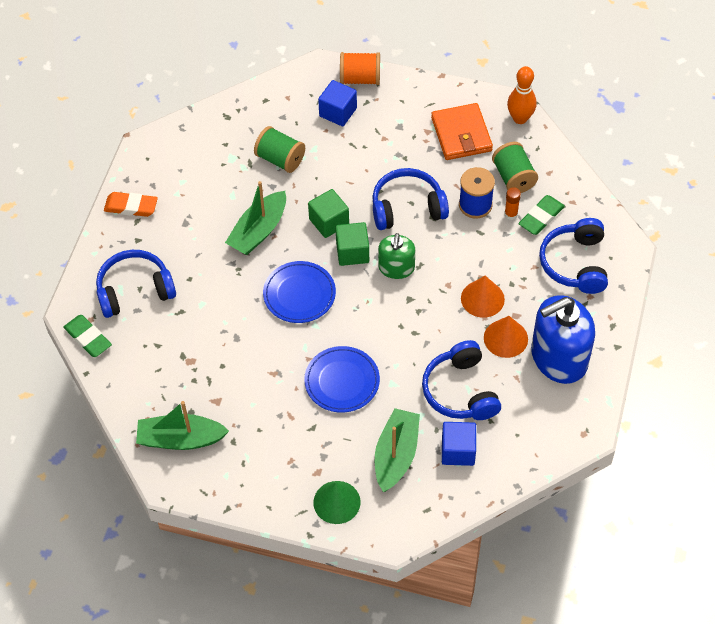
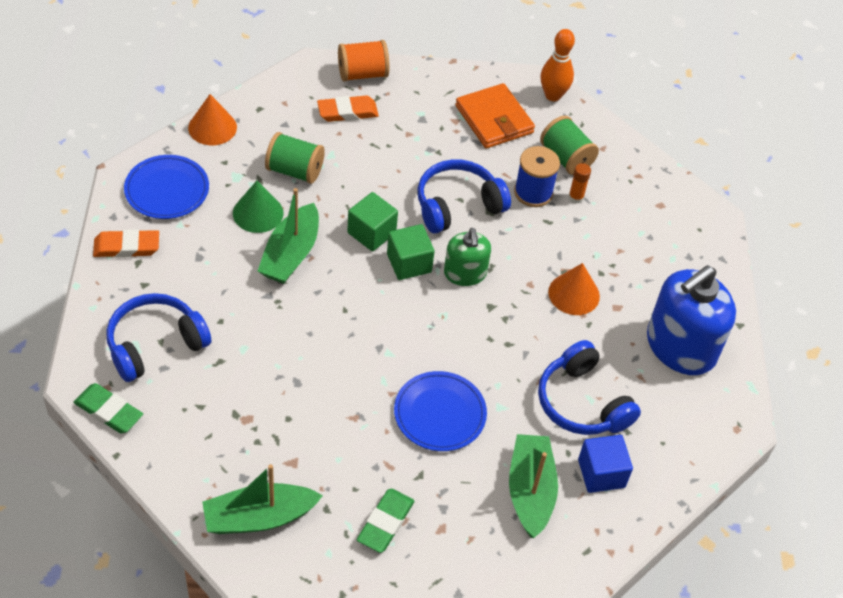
camera: 20 degrees left, 5 degrees down
blue plate [263,261,336,323] -> blue plate moved to [124,155,209,219]
green cone [313,481,361,524] -> green cone moved to [233,181,283,233]
blue cube [318,80,357,126] -> orange eraser [317,96,379,122]
orange cone [484,316,528,358] -> orange cone moved to [188,94,237,145]
green eraser [518,195,565,235] -> green eraser moved to [357,489,415,553]
blue headphones [539,218,608,294] -> none

